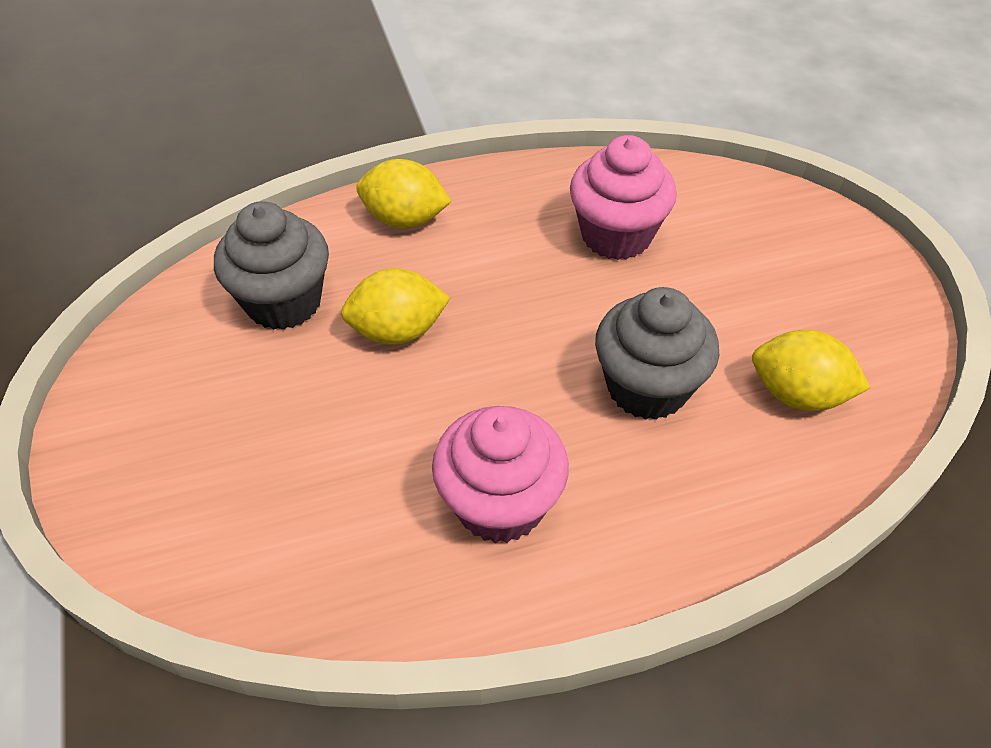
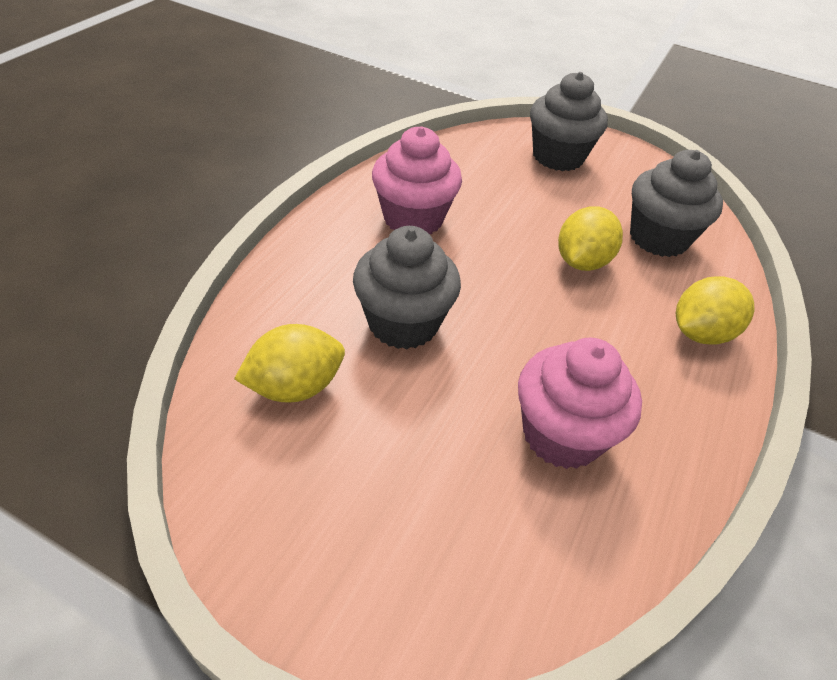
camera: 130 degrees right, 5 degrees down
none -> grey cupcake [530,72,608,171]

